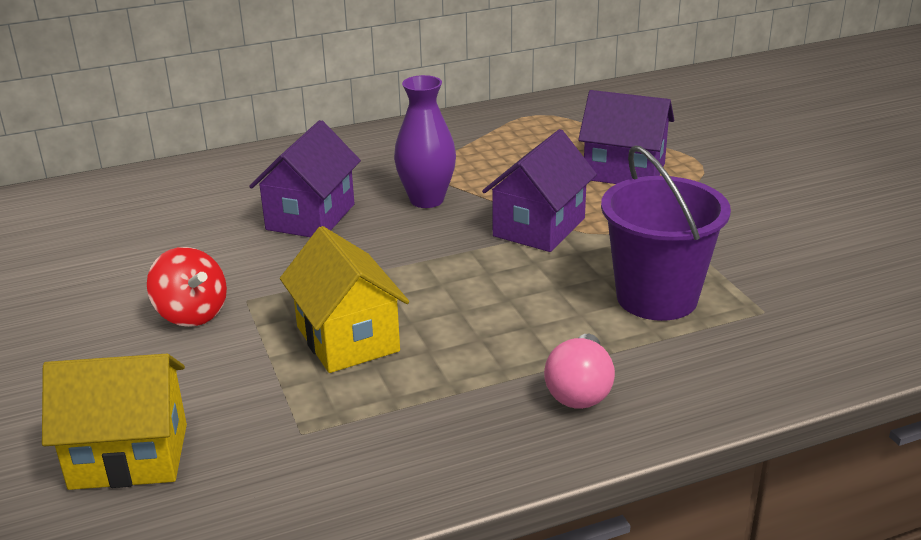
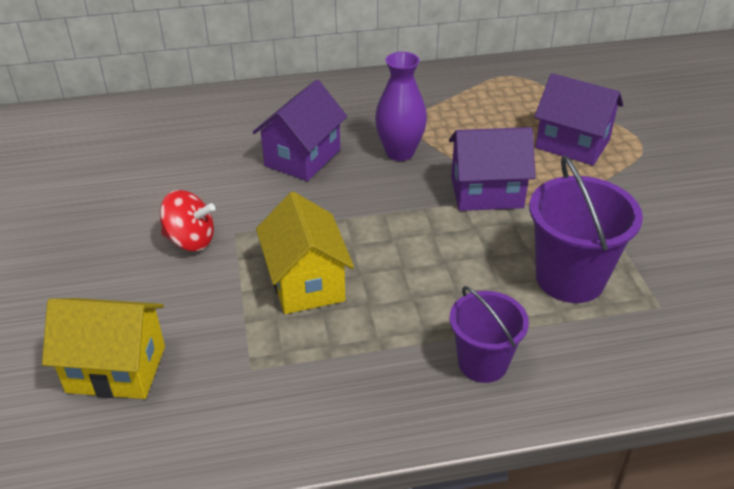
camera: 10 degrees right, 10 degrees up
red spinning top [147,247,227,327] -> red spinning top turned 45 degrees counterclockwise [160,190,215,251]
purple house [482,129,597,252] -> purple house turned 45 degrees clockwise [449,127,536,211]
pink light bulb [544,334,615,409] -> purple bucket [449,286,529,383]

